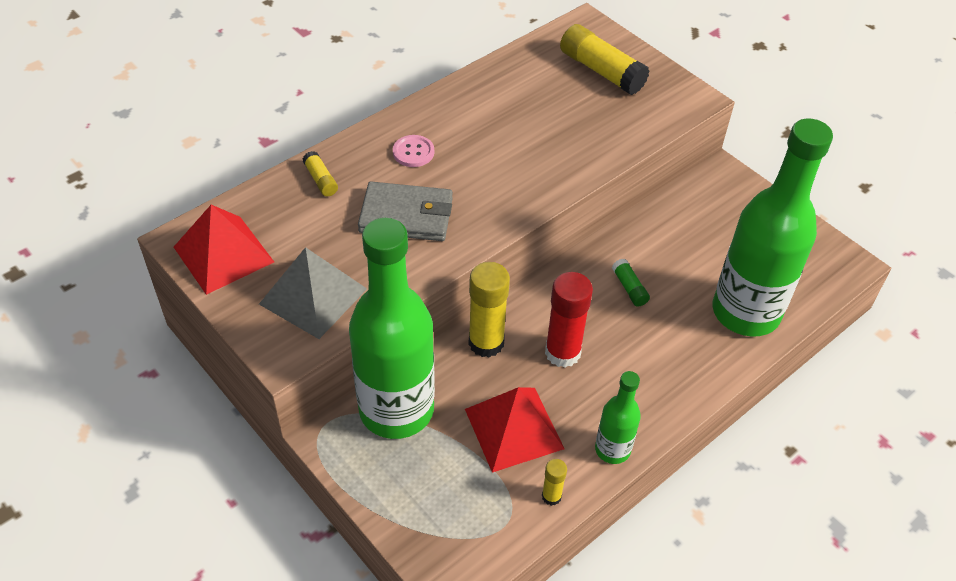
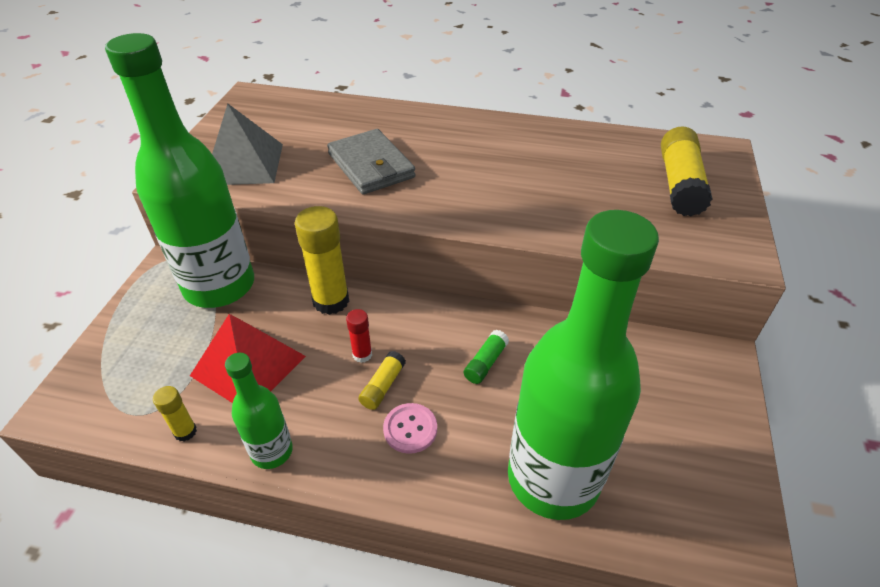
camera: 55 degrees right, 5 degrees down
red pyramid [174,205,274,295] -> none
yellow glue stick [303,151,338,196] -> yellow glue stick moved to [358,351,406,410]
pink button [393,135,434,167] -> pink button moved to [383,403,437,454]
red glue stick [545,272,593,368] -> red glue stick [346,309,372,363], size x0.50

